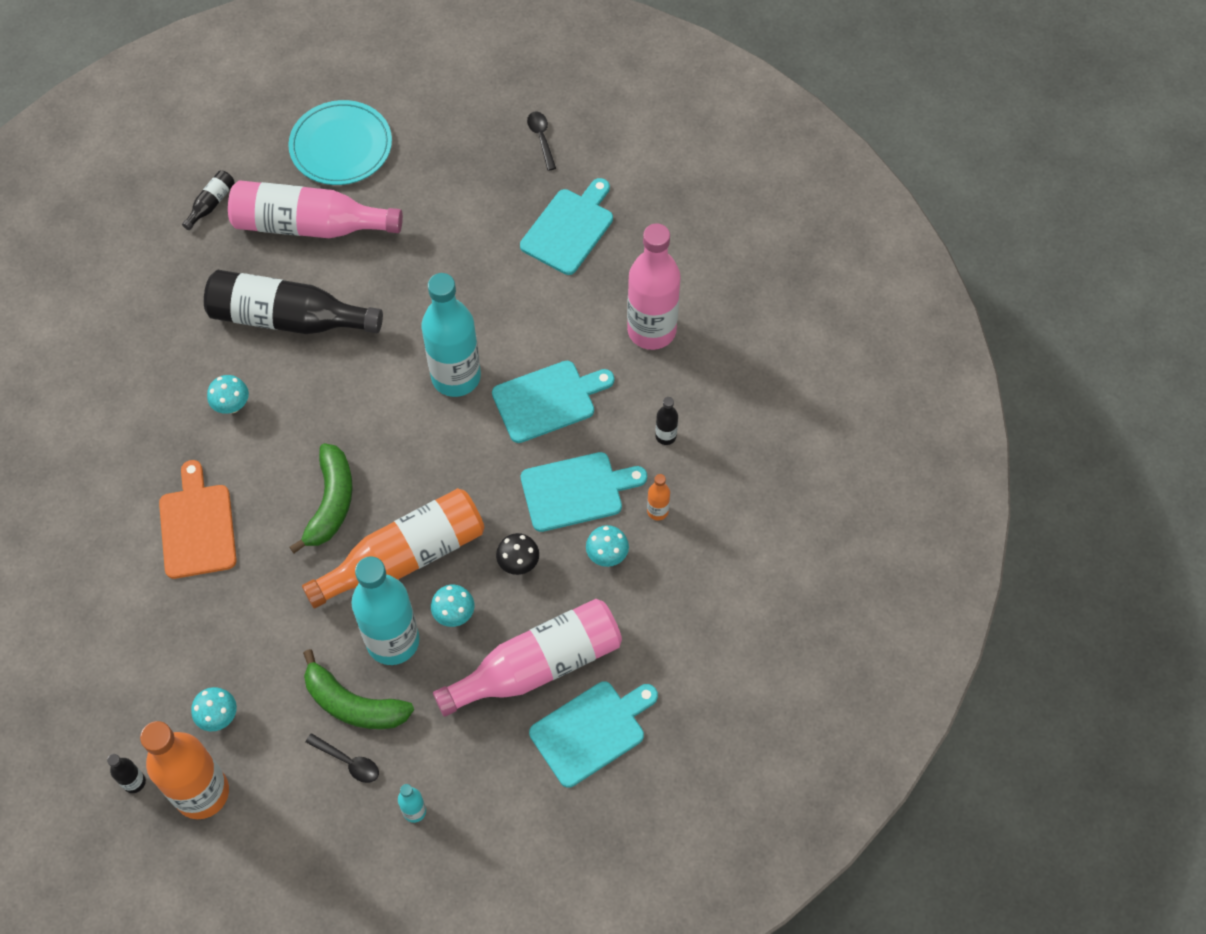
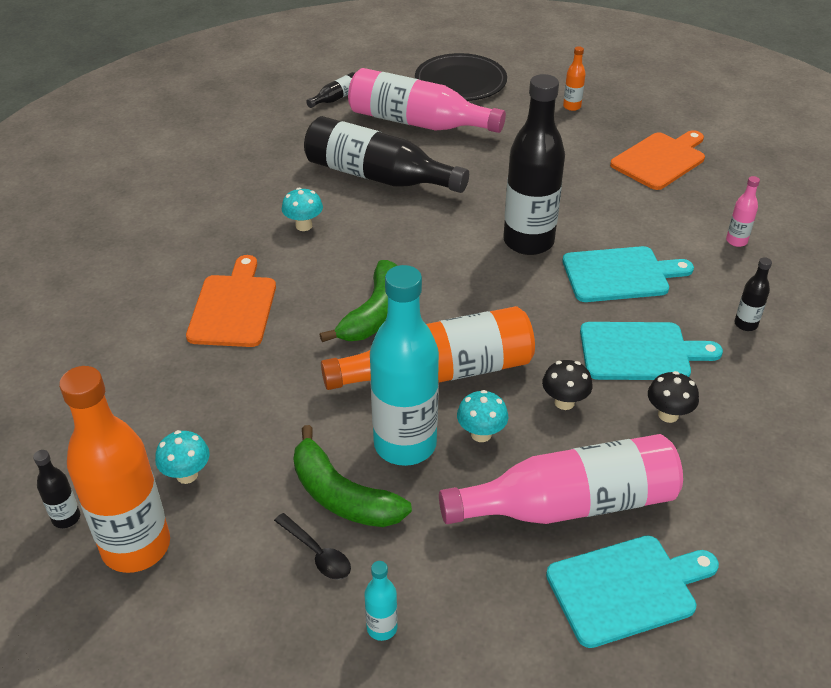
camera: 15 degrees right, 20 degrees down
turquoise plate [288,100,392,185] -> black plate [415,53,507,101]
turquoise bottle [422,273,481,397] -> black bottle [503,74,565,255]
turquoise cutting board [520,178,613,275] -> orange cutting board [610,130,705,190]
black spoon [527,112,556,171] -> none
turquoise mushroom [586,525,629,567] -> black mushroom [648,371,699,423]
pink bottle [627,224,681,350] -> pink bottle [726,176,760,247], size x0.42
orange bottle [647,474,670,520] -> orange bottle moved to [563,46,585,111]

